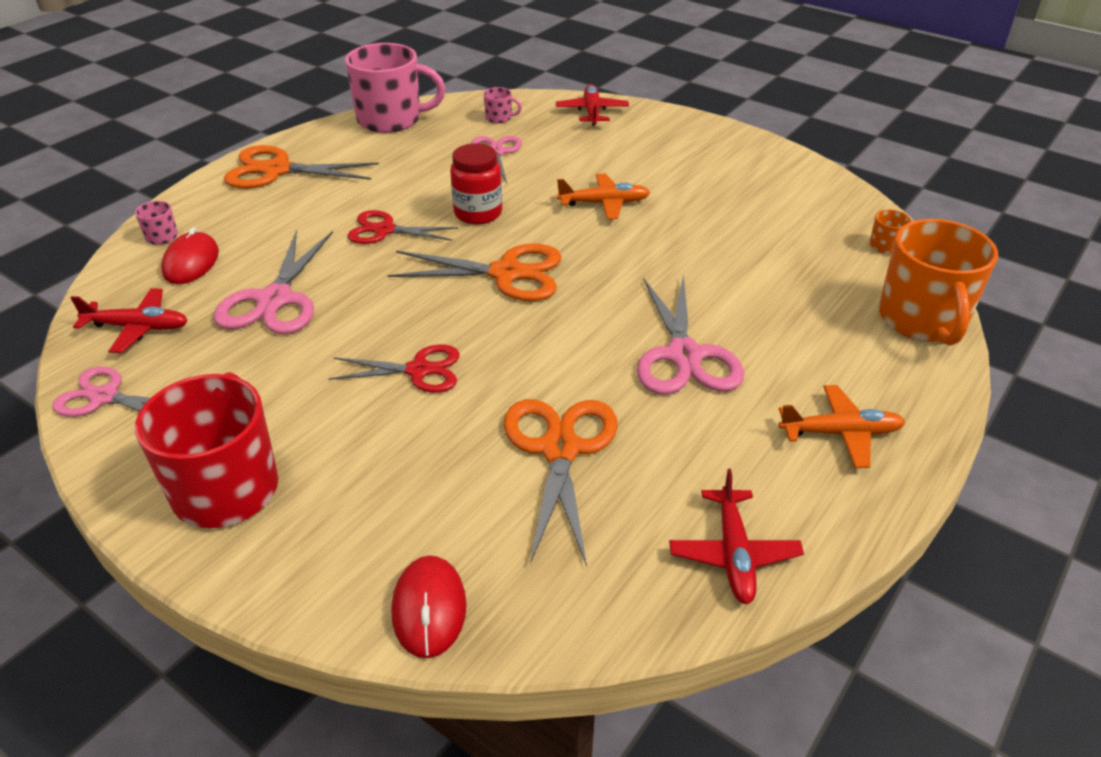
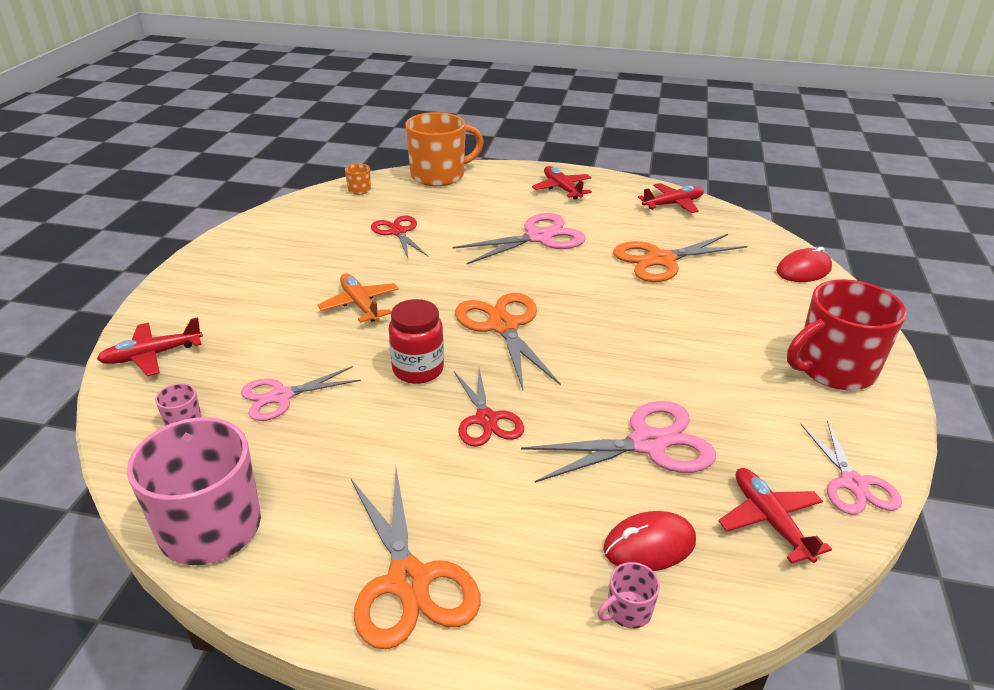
camera: 115 degrees left, 5 degrees down
red scissors [329,345,460,393] -> red scissors moved to [371,215,428,258]
orange plane [778,385,906,468] -> red plane [532,166,592,200]

